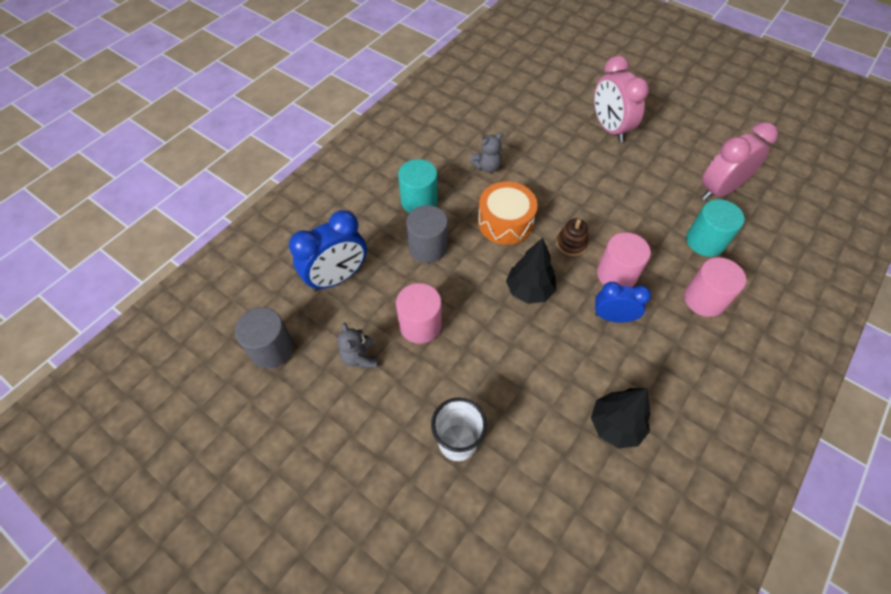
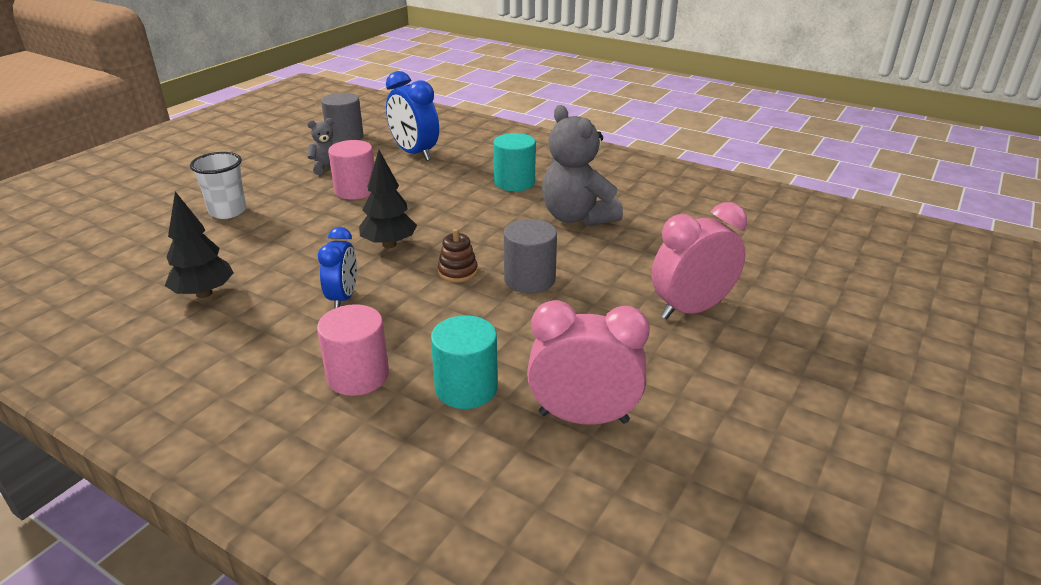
camera: 85 degrees right, 25 degrees down
grey cylinder [406,205,448,263] -> grey cylinder moved to [504,219,557,293]
grey teddy bear [470,133,503,173] -> grey teddy bear [542,105,623,226], size x2.00
orange drum [478,181,538,245] -> none
pink cylinder [597,232,651,287] -> none
pink clock [702,122,778,200] -> pink clock turned 45 degrees counterclockwise [527,300,650,425]

